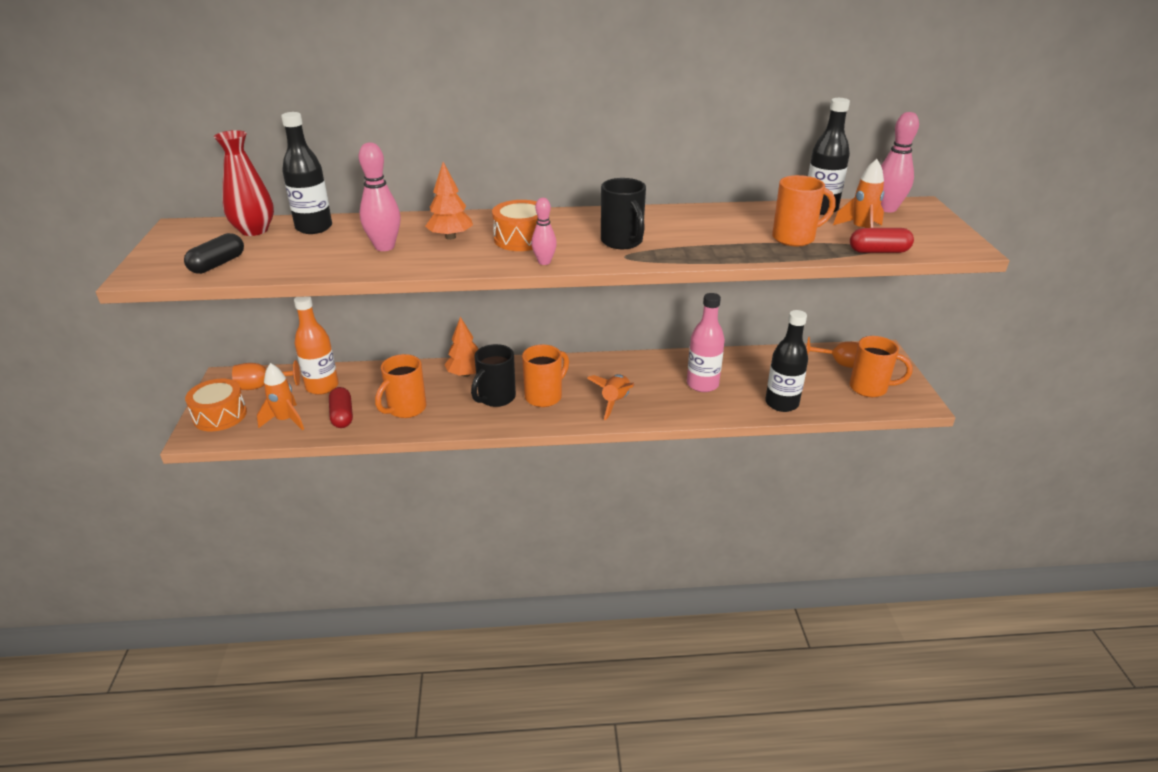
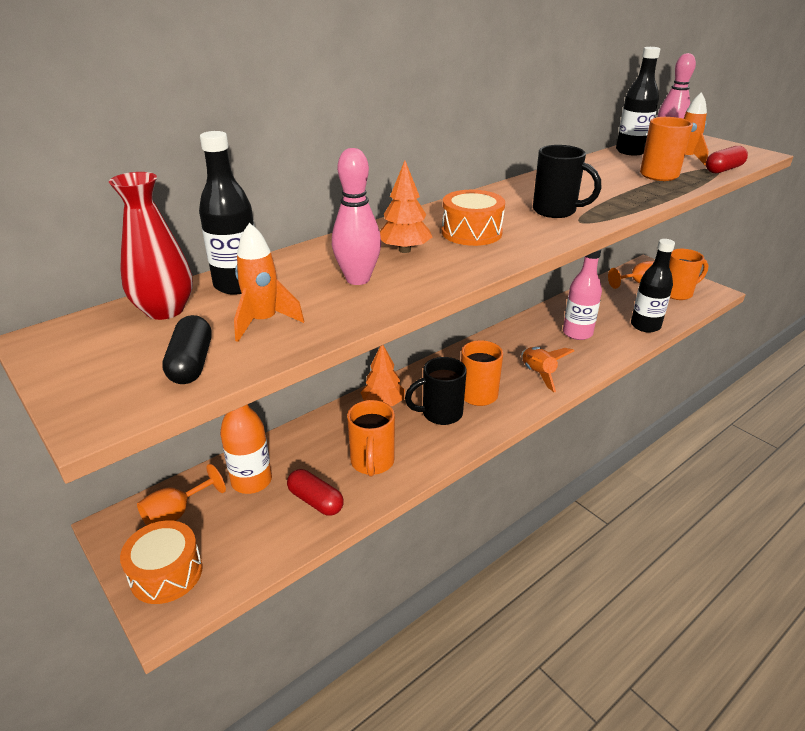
camera: 35 degrees left, 0 degrees up
orange rocket [257,363,304,431] -> orange rocket moved to [234,223,304,342]
black mug [471,344,516,407] -> black mug turned 75 degrees clockwise [405,357,467,425]
pink bowling pin [531,198,557,265] -> none

